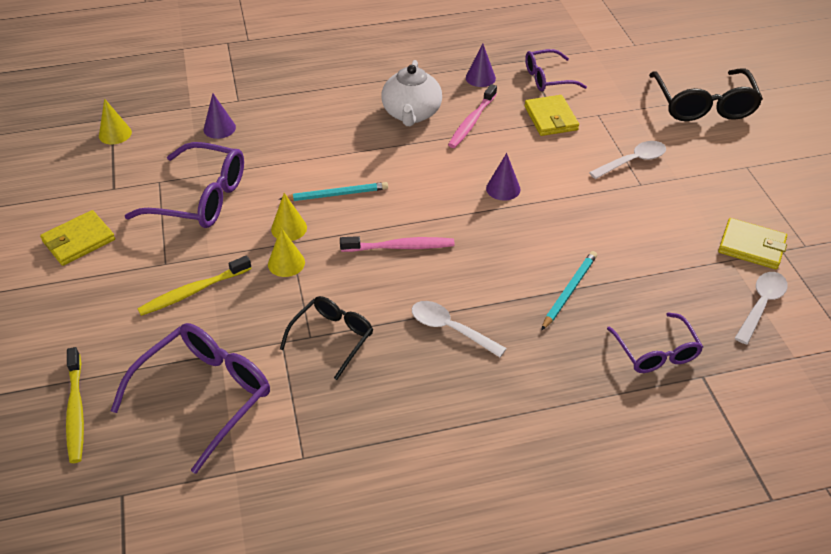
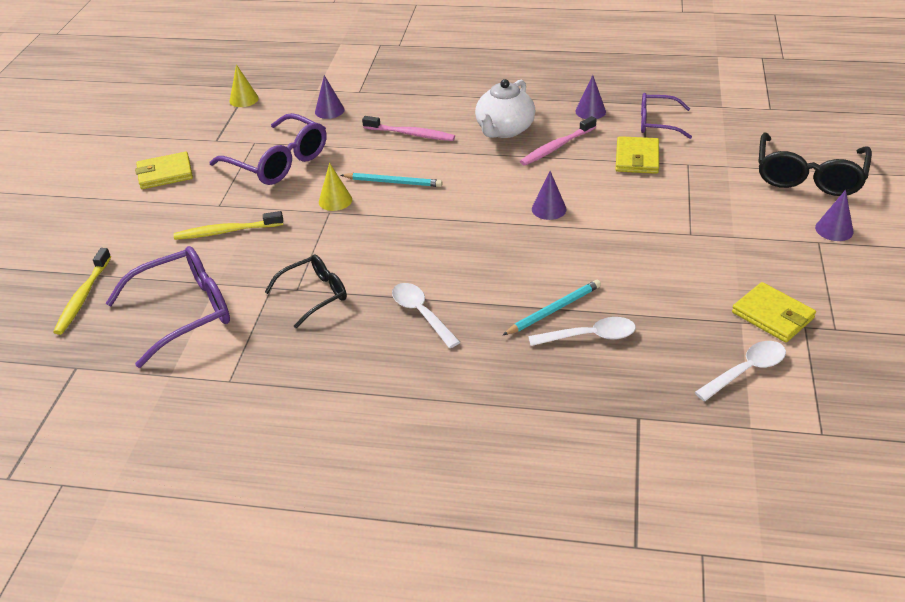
camera: 25 degrees right, 5 degrees down
yellow cone [268,228,305,277] -> none
pink toothbrush [340,236,454,252] -> pink toothbrush moved to [362,116,455,141]
white spoon [589,141,666,179] -> white spoon moved to [528,317,636,346]
purple glasses [607,312,703,373] -> none
none -> purple cone [815,190,854,241]

